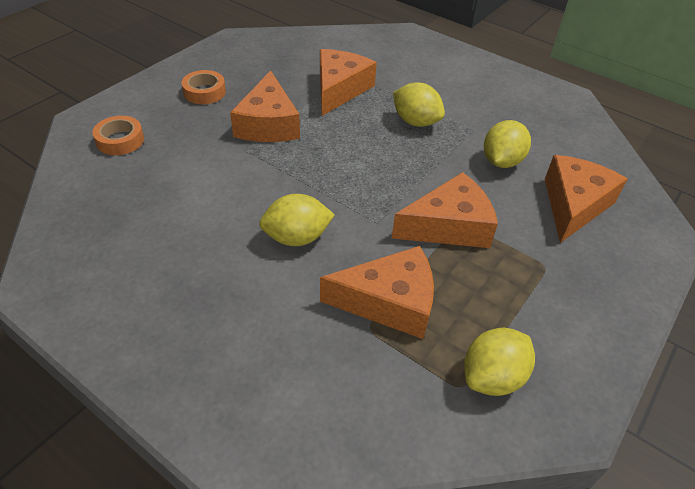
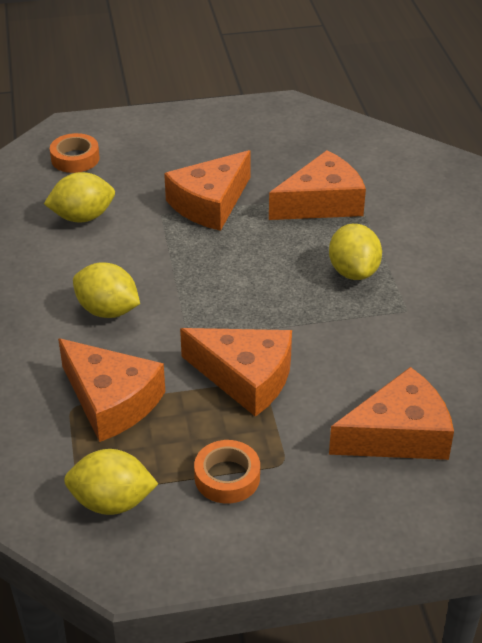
camera: 45 degrees right, 5 degrees down
orange tape [181,70,226,104] -> orange tape moved to [194,440,260,503]
yellow lemon [484,120,531,168] -> yellow lemon moved to [44,172,115,223]

